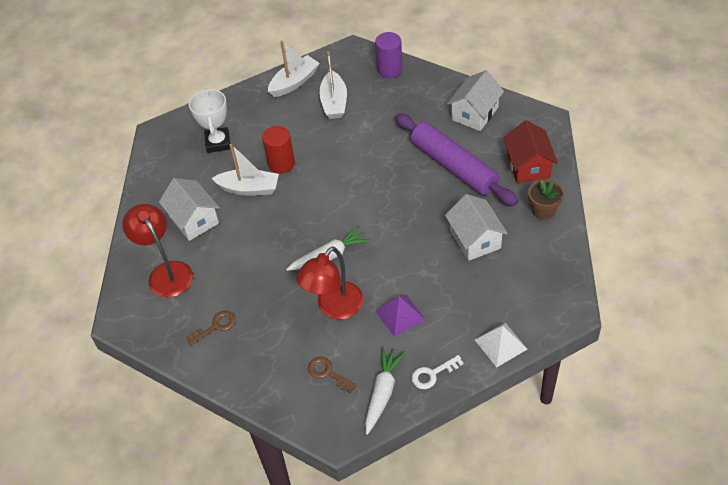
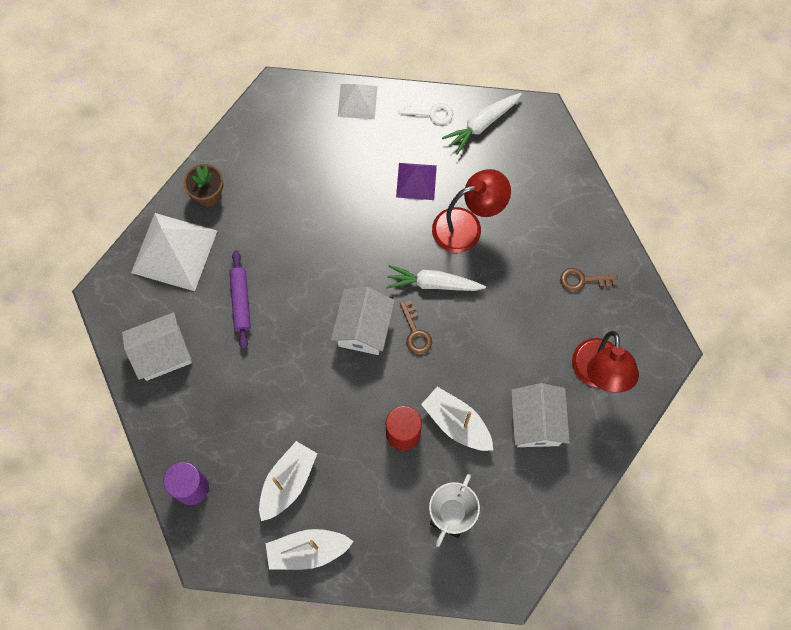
camera: 150 degrees left, 20 degrees up
brown key [308,357,357,393] -> brown key moved to [400,300,432,355]
purple rolling pin [395,113,518,206] -> purple rolling pin [229,250,251,350], size x0.52
white house [445,194,508,261] -> white house moved to [331,287,395,355]
red house [503,120,558,183] -> white pyramid [131,213,217,291]

